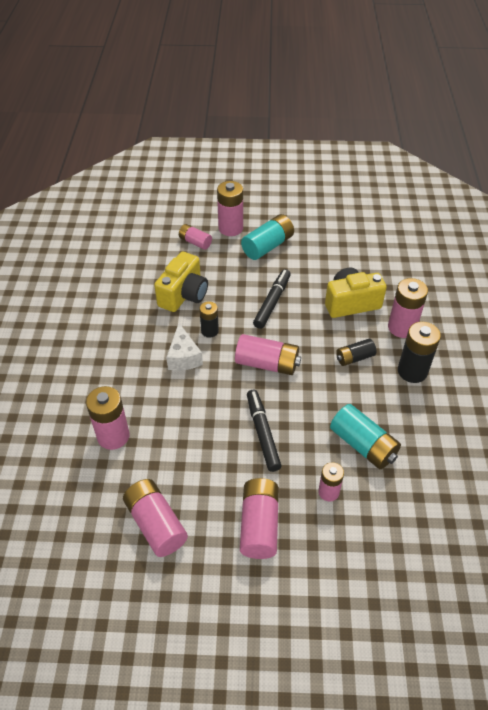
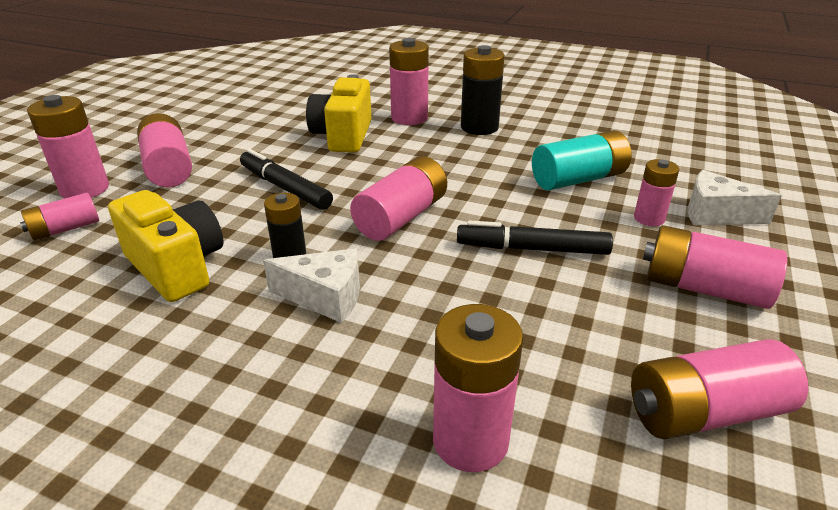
camera: 70 degrees left, 15 degrees down
turquoise battery [241,214,294,260] -> pink battery [137,113,192,187]
black battery [336,339,377,366] -> none
none -> white cheese [688,170,782,225]

